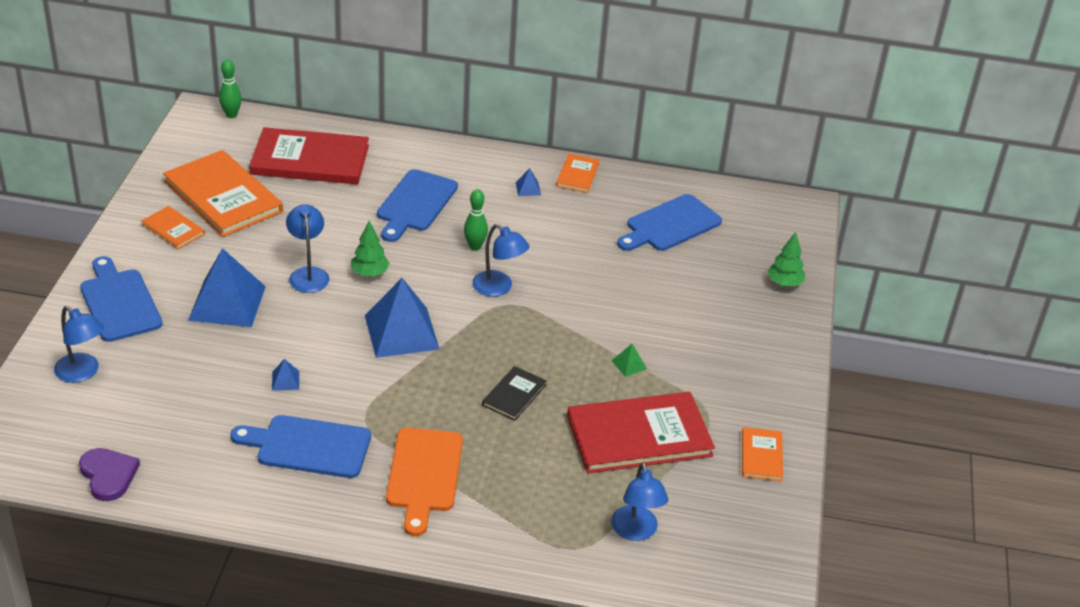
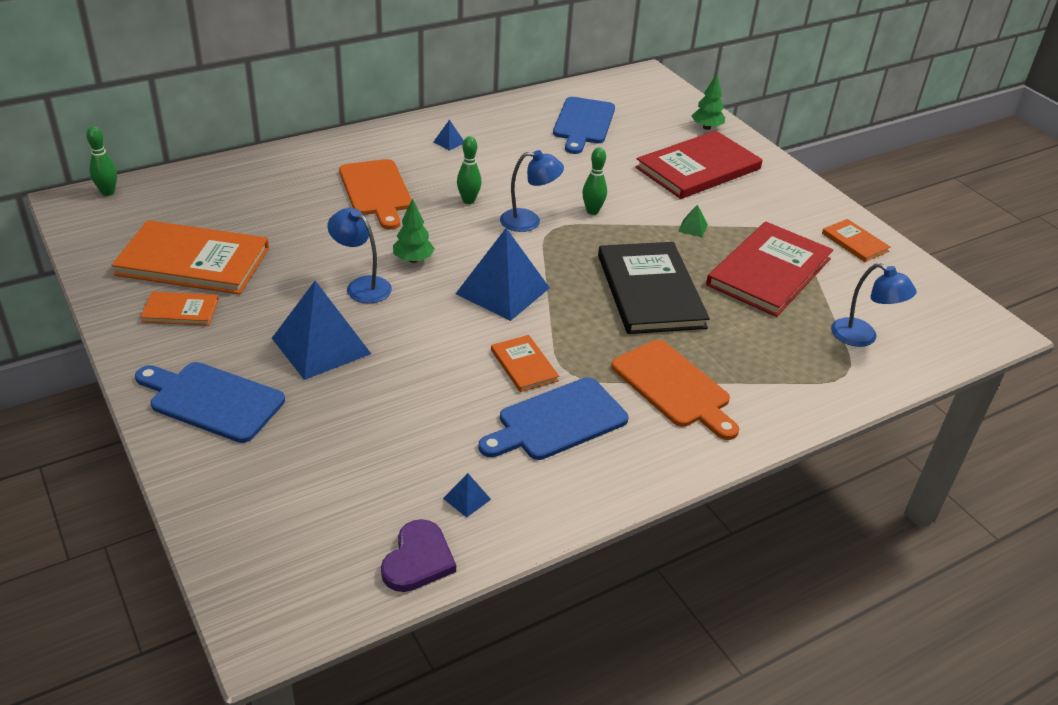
camera: 40 degrees left, 0 degrees up
blue lamp [54,306,104,383] -> none
purple heart [79,448,140,501] -> purple heart turned 90 degrees clockwise [381,519,456,592]
red book [249,127,369,184] -> red book moved to [635,131,763,199]
blue pyramid [272,359,299,391] -> blue pyramid moved to [443,473,491,517]
blue cutting board [377,169,458,242] -> orange cutting board [339,159,412,229]
black book [482,366,547,421] -> black book [598,242,710,334], size x2.06
orange book [556,154,599,193] -> orange book moved to [491,335,559,392]
none -> green bowling pin [582,147,607,215]

